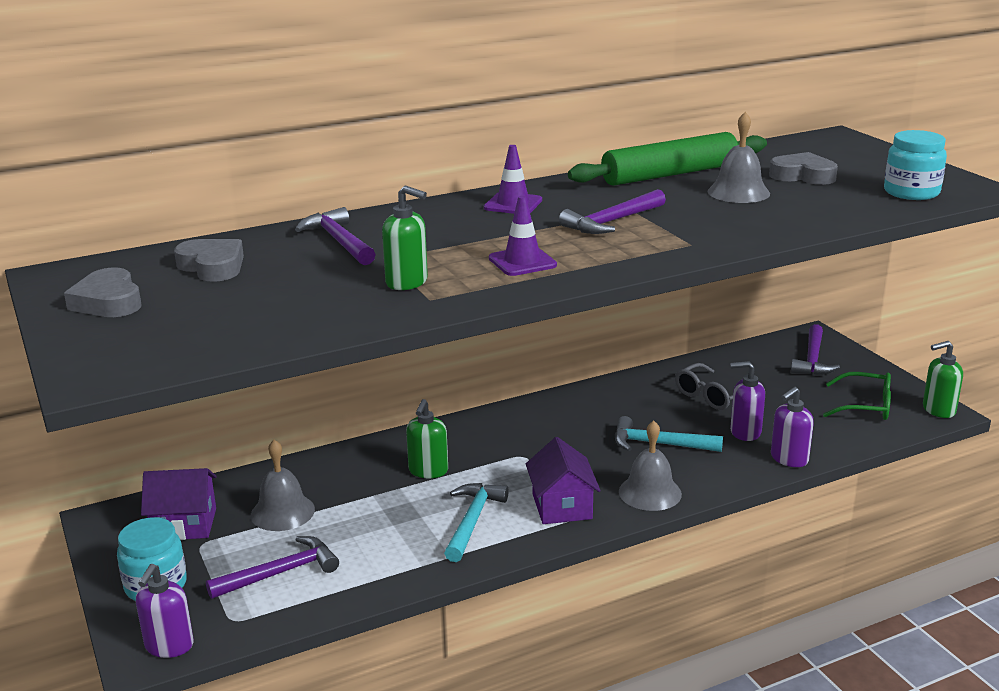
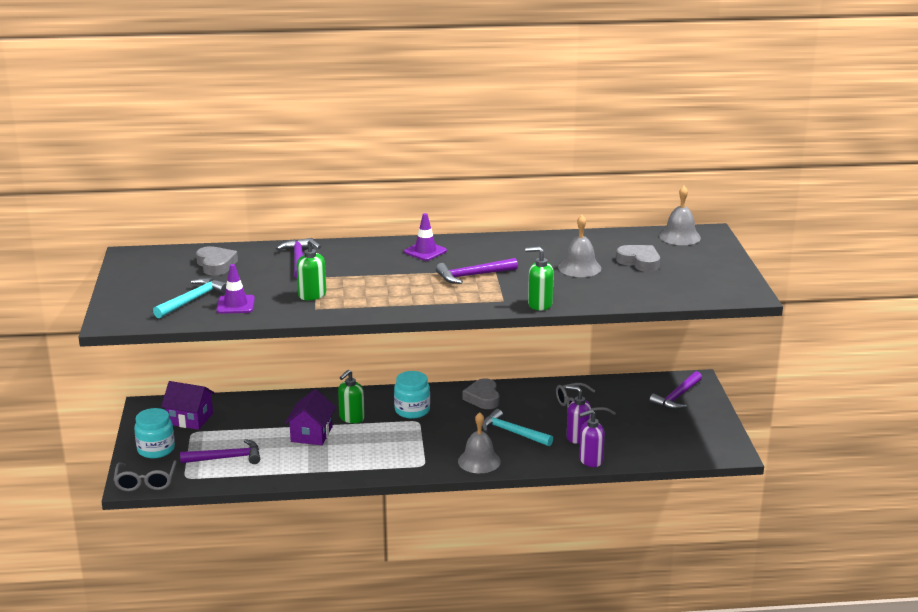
camera: 20 degrees right, 0 degrees up
grey heart [64,267,141,317] -> grey heart moved to [462,378,499,409]
purple soap dispenser [136,564,194,658] -> grey glasses [114,460,177,491]
grey bell [251,440,315,531] -> grey bell moved to [659,186,701,245]
turquoise hammer [444,483,509,562] -> turquoise hammer moved to [153,278,227,318]
purple traffic cone [489,196,557,276] -> purple traffic cone moved to [216,264,255,314]
purple house [526,437,601,524] -> purple house moved to [285,389,336,445]
green rolling pin [568,132,767,186] -> none
green glasses [823,372,891,420] -> none
turquoise jar [884,130,947,200] -> turquoise jar moved to [394,371,430,419]
green soap dispenser [923,341,963,418] -> green soap dispenser moved to [525,247,554,311]

